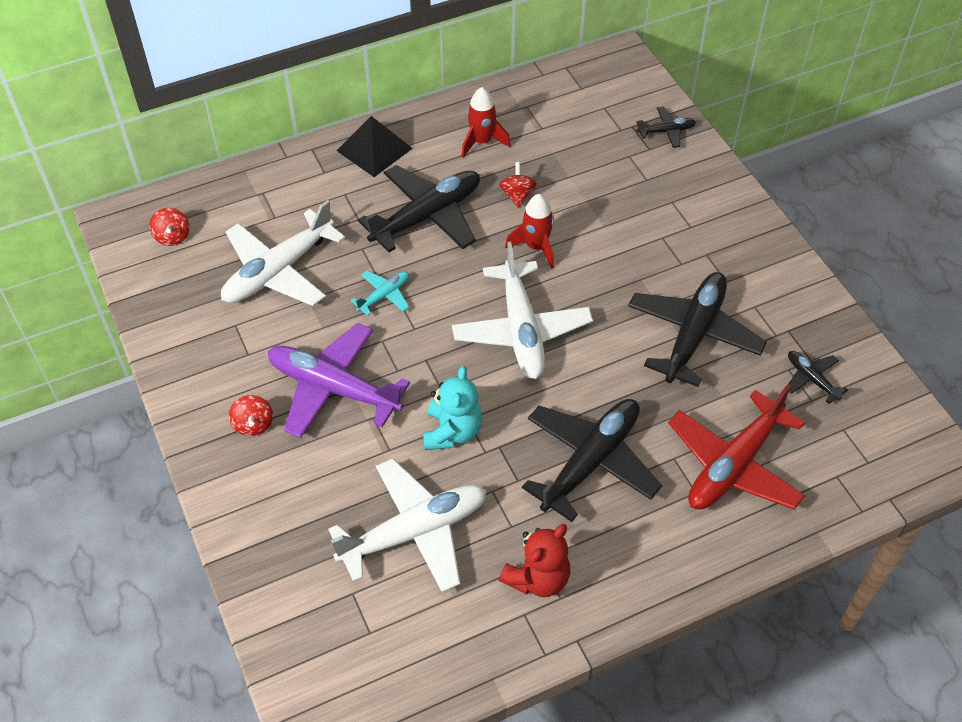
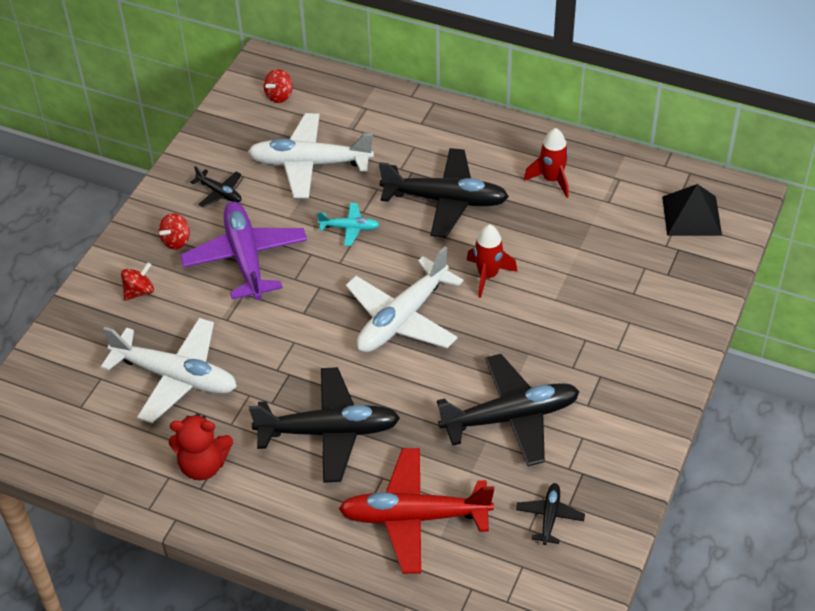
camera: 50 degrees right, 5 degrees down
black pyramid [336,116,413,177] -> black pyramid moved to [662,184,722,236]
turquoise teddy bear [423,366,482,450] -> none
red spinning top [499,162,537,208] -> red spinning top moved to [121,262,154,301]
black plane [636,106,696,148] -> black plane moved to [190,166,242,208]

